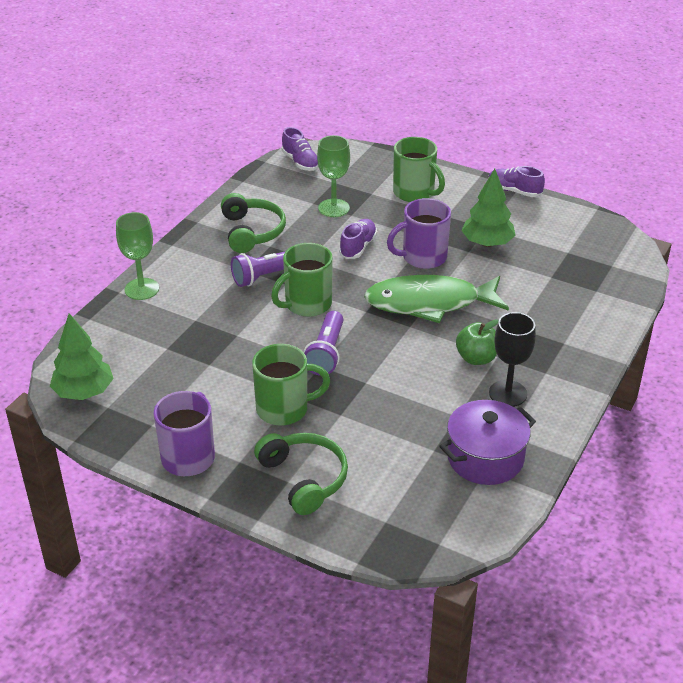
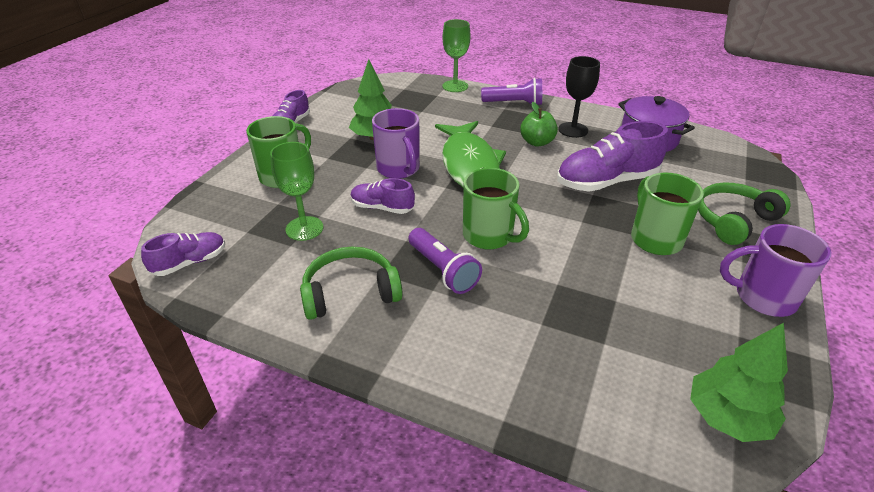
camera: 95 degrees left, 0 degrees up
green goblet [116,212,159,300] -> green goblet moved to [442,19,471,92]
purple flashlight [304,311,343,376] -> purple flashlight moved to [481,78,542,105]
none -> purple shoe [557,121,668,192]

